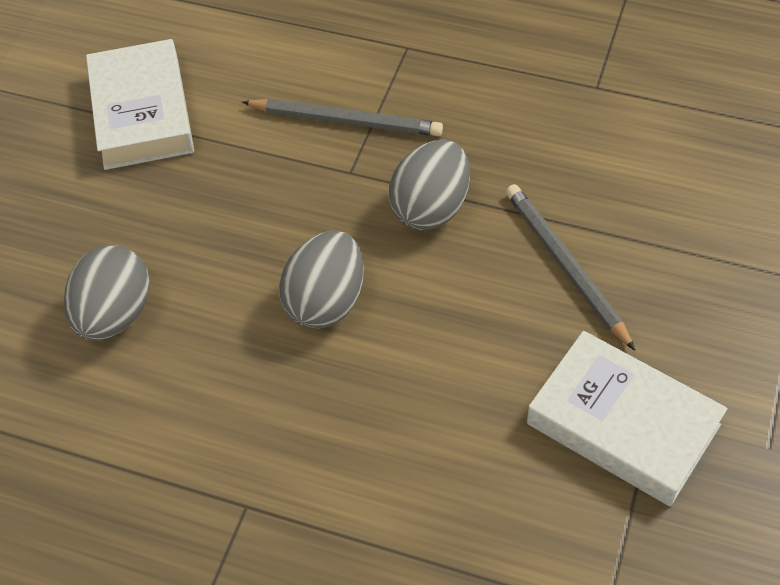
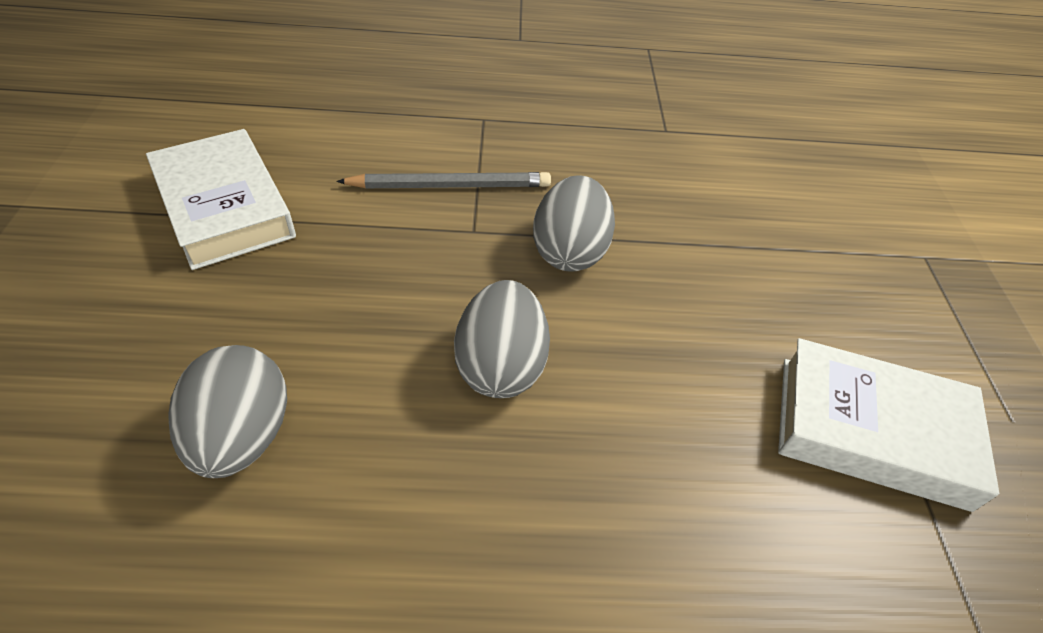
camera: 25 degrees left, 5 degrees down
grey pencil [506,184,635,351] -> none

